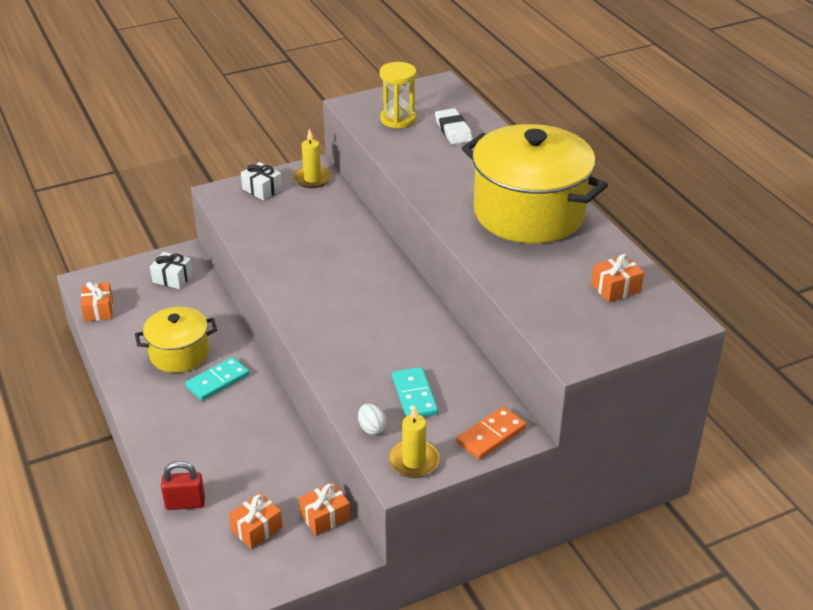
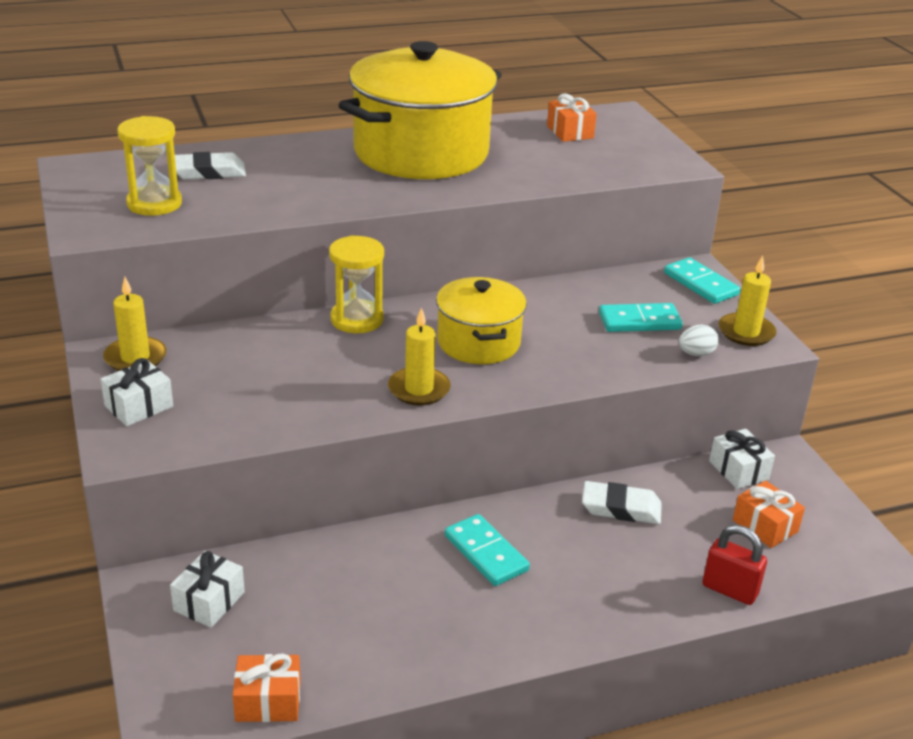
camera: 85 degrees left, 5 degrees down
yellow pot [135,307,217,373] -> yellow pot moved to [436,277,527,364]
red padlock [161,461,205,510] -> red padlock turned 60 degrees counterclockwise [702,525,767,605]
orange gift [299,482,350,536] -> white gift [709,429,775,489]
orange domino [456,406,526,460] -> turquoise domino [664,257,740,304]
none -> yellow hourglass [329,235,384,333]
none -> yellow candle [388,307,451,405]
none -> white eraser [582,481,662,524]

